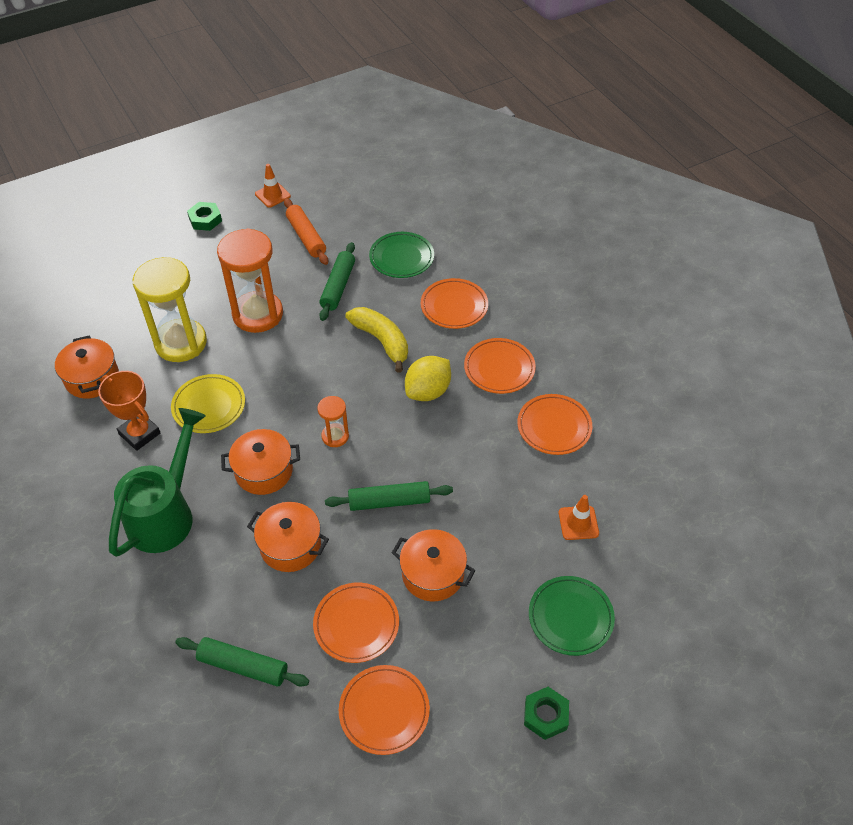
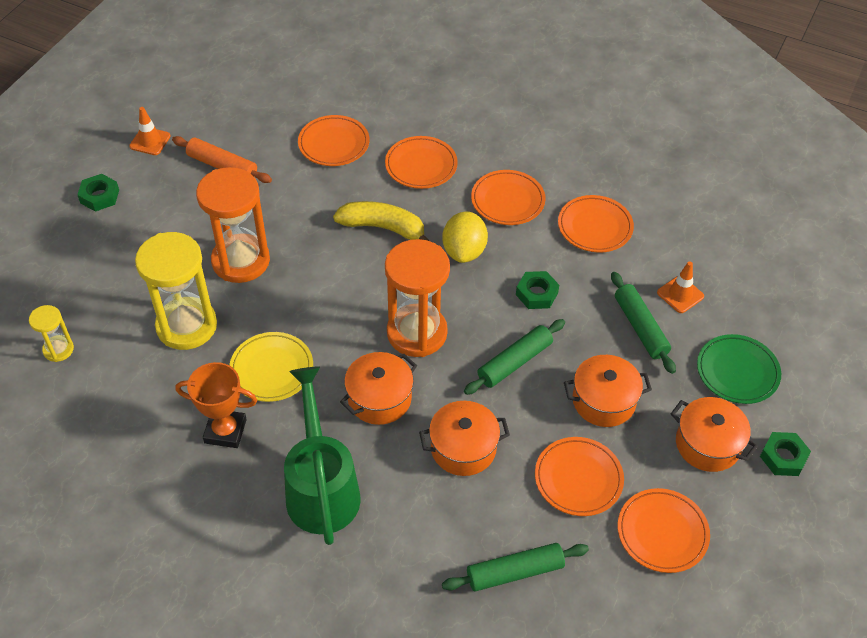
camera: 35 degrees left, 0 degrees up
orange pot [55,335,119,399] -> orange pot moved to [671,397,758,472]
orange hourglass [317,396,349,447] -> orange hourglass [385,239,450,357], size x2.04
green rolling pin [319,242,355,321] -> green rolling pin moved to [611,272,676,374]
green plate [369,232,434,278] -> orange plate [298,115,369,166]
none -> yellow hourglass [29,305,74,362]
none -> green nut [516,271,559,309]

